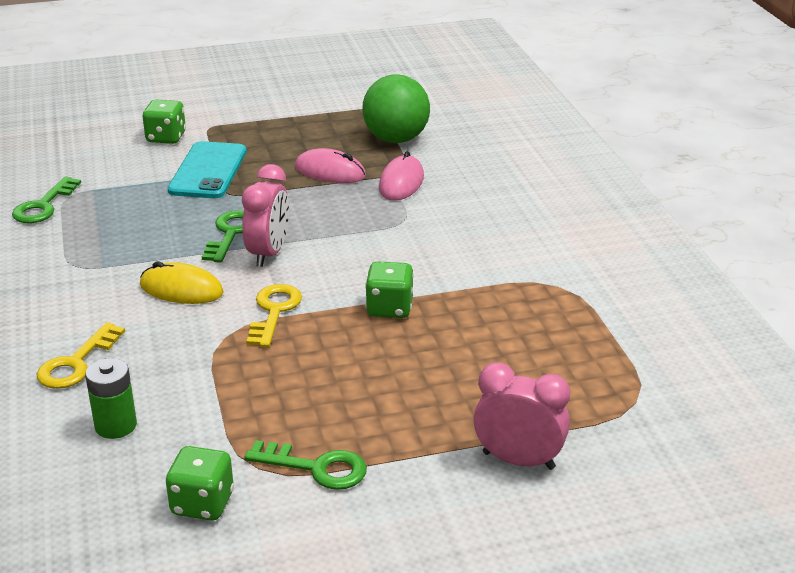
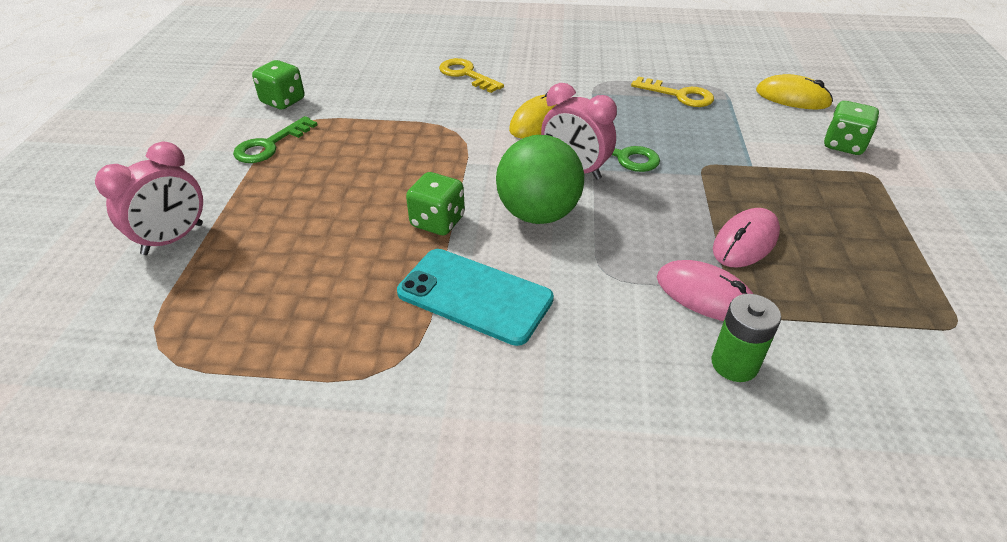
camera: 110 degrees right, 10 degrees up
green key [12,177,81,223] -> none
green battery [85,358,137,439] -> green battery moved to [711,294,781,382]
turquoise phone [167,141,247,198] -> turquoise phone moved to [397,249,554,346]
yellow key [246,284,302,347] -> yellow key moved to [631,76,714,107]
green ball [362,74,430,143] -> green ball moved to [496,135,584,224]
none -> yellow mouse [756,74,833,110]

